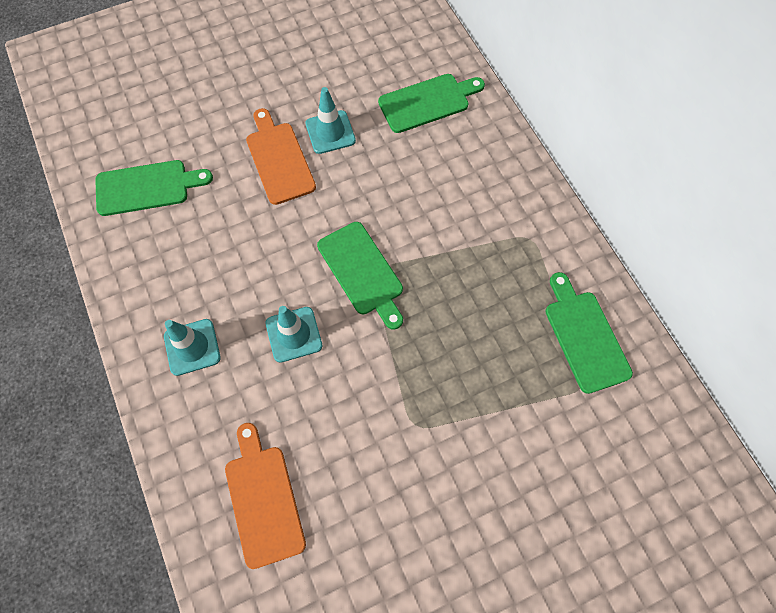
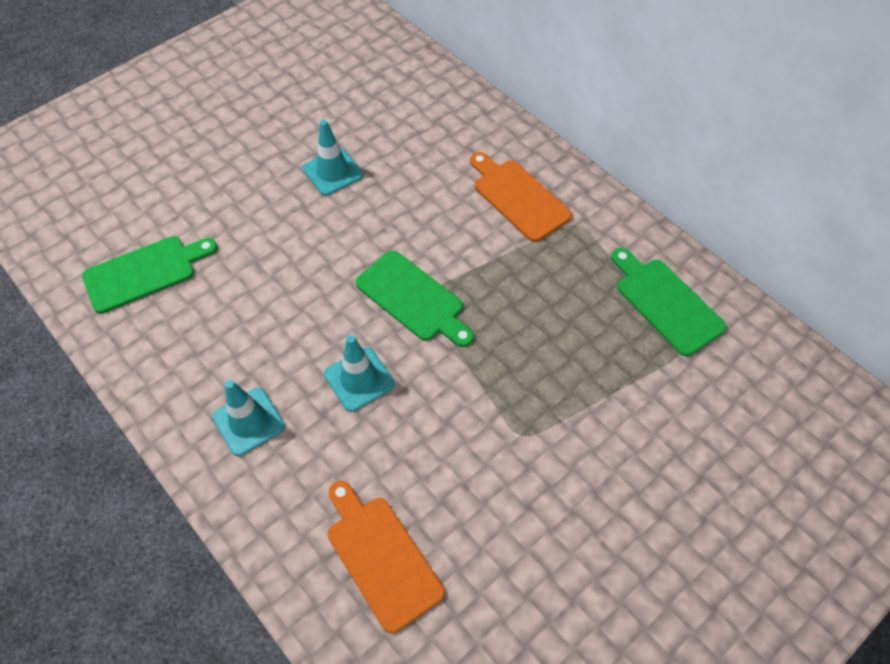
camera: 15 degrees left, 10 degrees down
orange cutting board [246,108,316,205] -> orange cutting board moved to [470,152,572,242]
green cutting board [378,74,485,133] -> none

